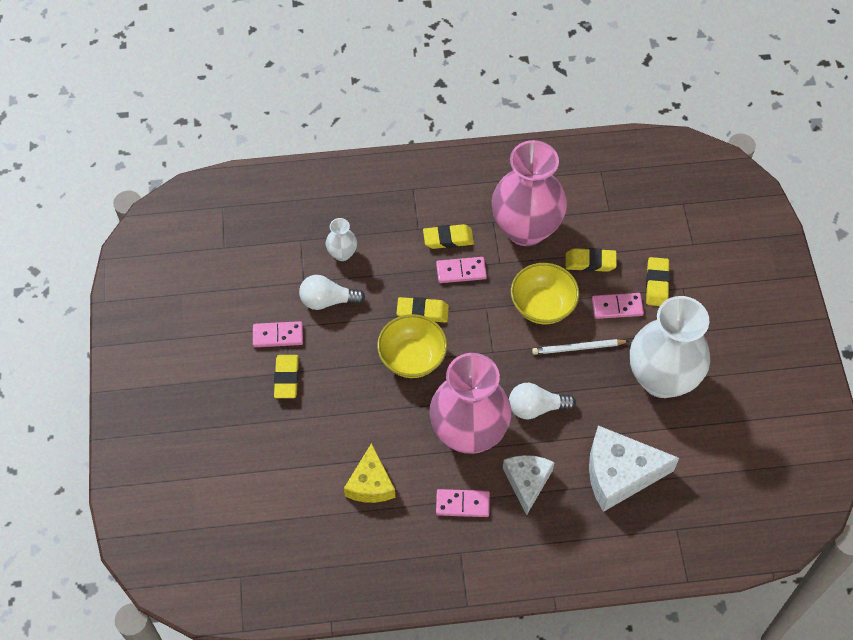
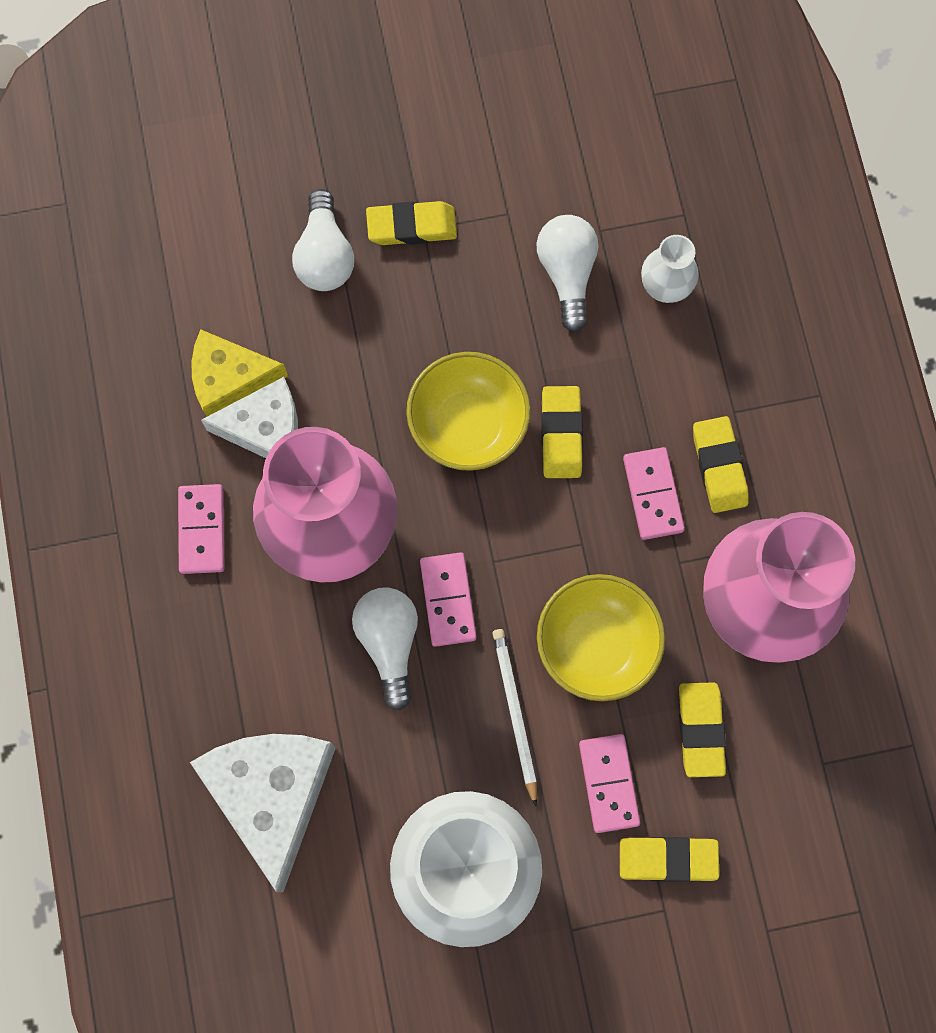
camera: 85 degrees right, 15 degrees up
pink domino [253,321,303,347] -> pink domino moved to [420,552,477,647]
white cheese [503,455,555,515] -> white cheese moved to [201,377,298,458]
none -> white light bulb [292,189,354,291]

